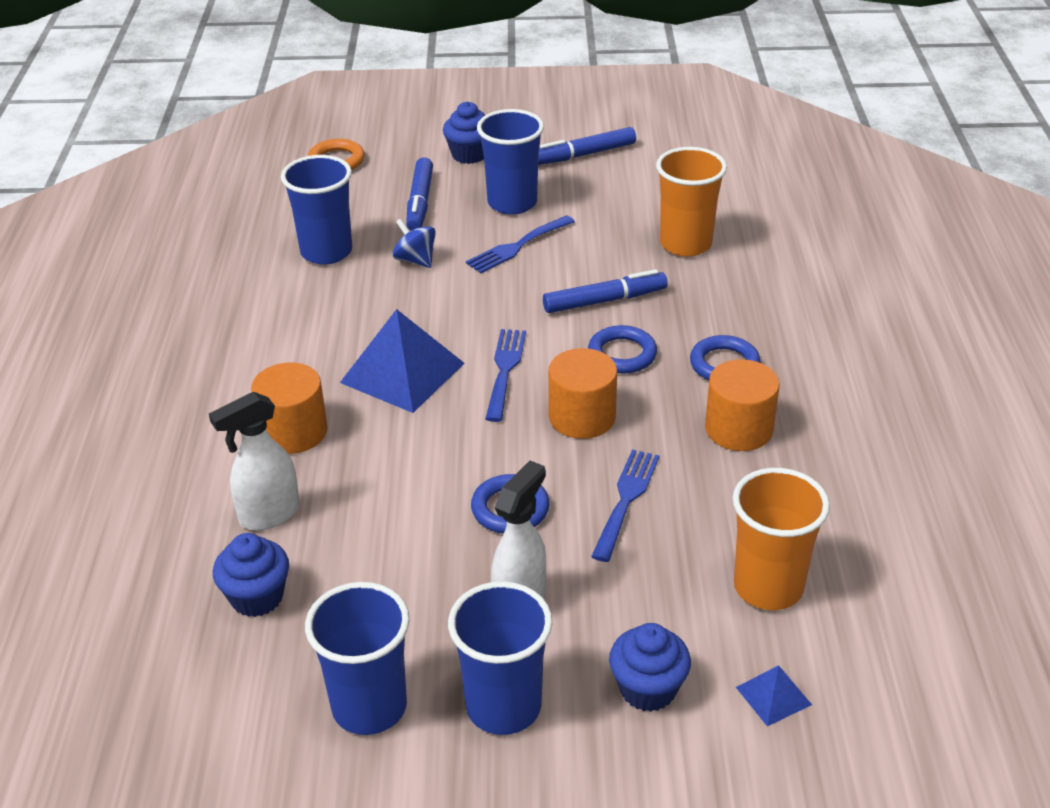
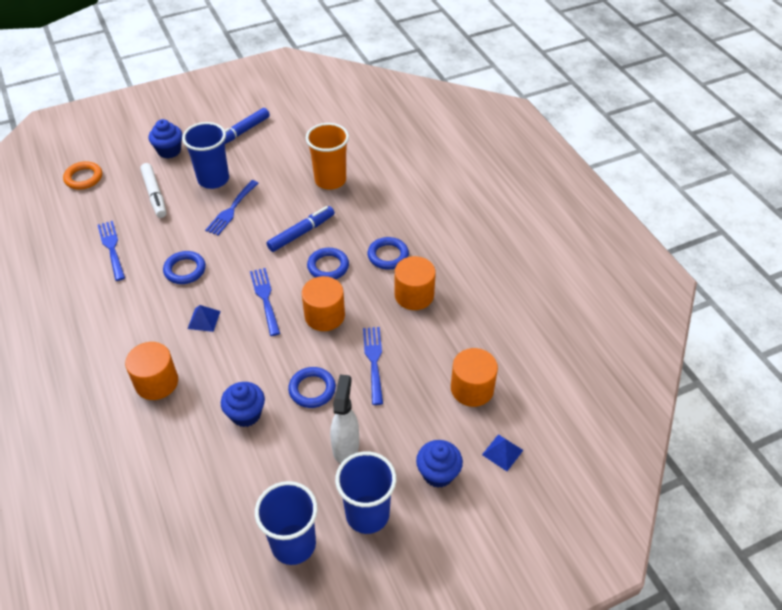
camera: 25 degrees left, 10 degrees up
white spray bottle [209,392,300,530] -> none
blue cupcake [213,533,289,617] -> blue cupcake moved to [221,382,265,427]
blue cup [281,155,352,265] -> blue fork [98,221,125,281]
blue pyramid [340,309,465,413] -> blue pyramid [188,305,221,332], size x0.47
blue spinning top [392,219,436,268] -> none
blue marker [406,157,433,231] -> white marker [140,163,166,218]
orange cup [733,468,830,610] -> orange cylinder [451,348,498,407]
none -> blue ring [163,251,206,284]

